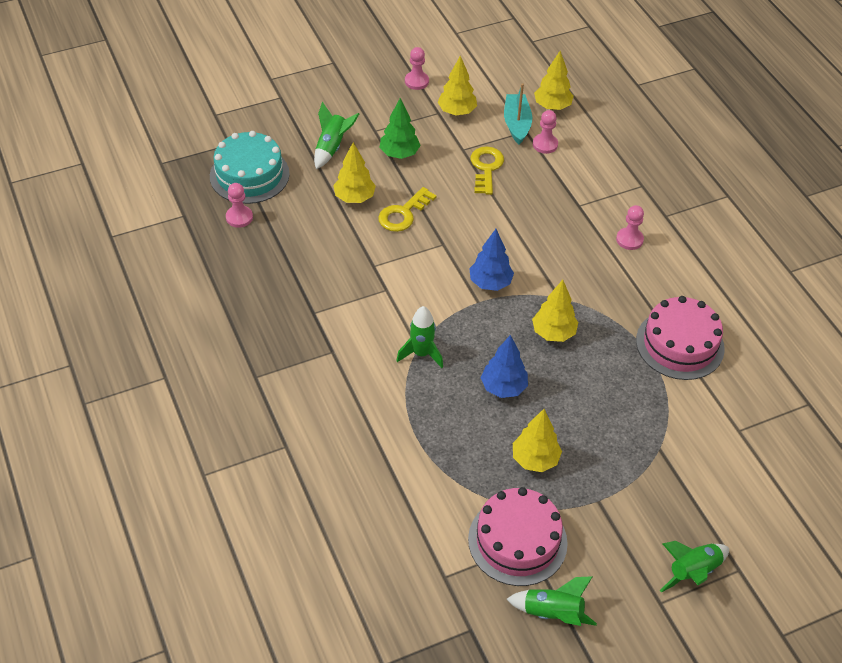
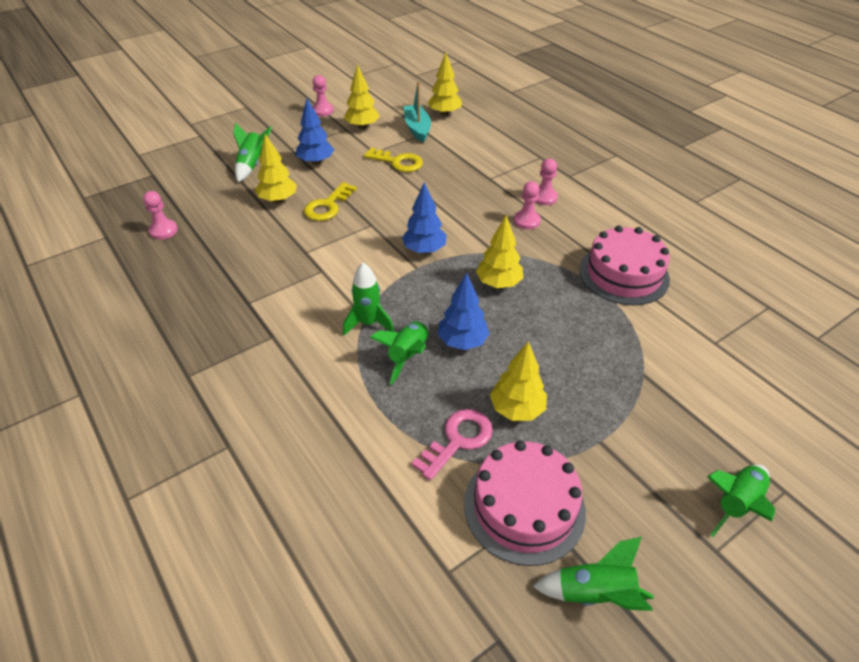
camera: 10 degrees left, 5 degrees down
turquoise cake [210,131,290,204] -> none
green tree [380,98,421,159] -> blue tree [296,98,334,165]
yellow key [470,146,504,195] -> yellow key turned 120 degrees clockwise [364,147,423,172]
pink pawn [533,110,558,154] -> pink pawn moved to [514,181,541,229]
none -> green rocket [369,320,429,385]
none -> pink key [411,409,493,480]

